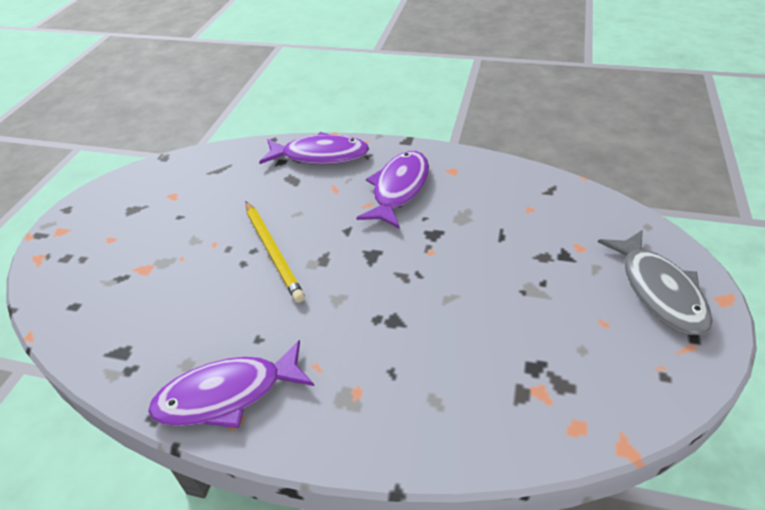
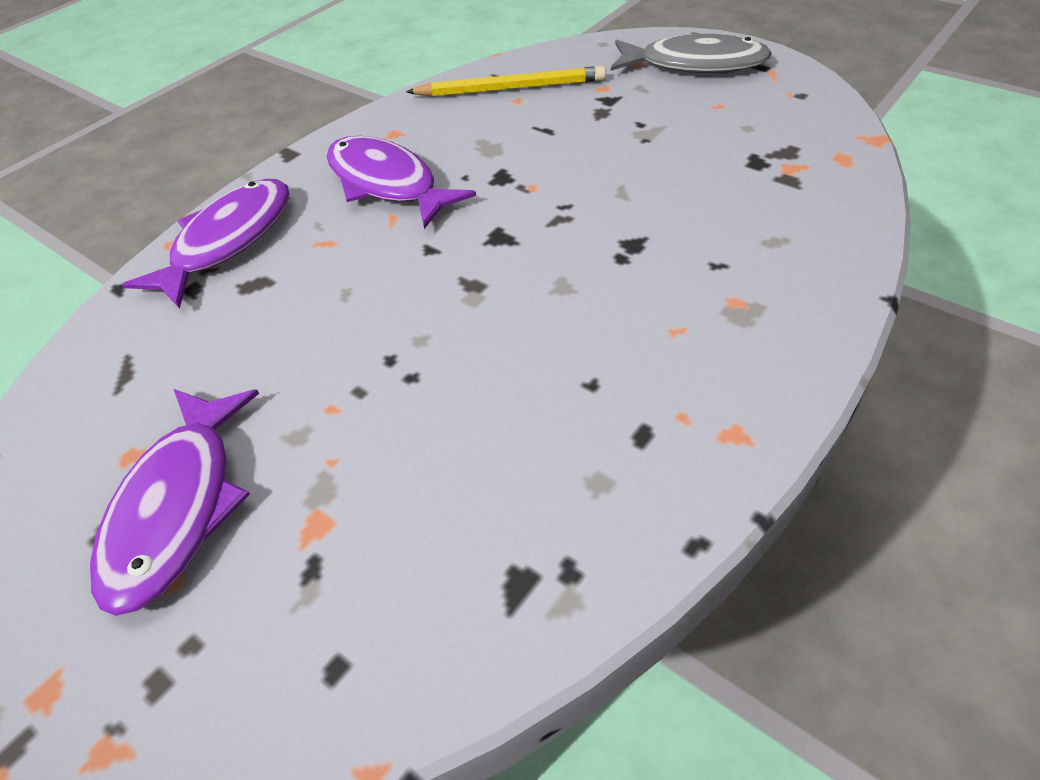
camera: 65 degrees left, 5 degrees up
purple fish [148,340,314,428] -> purple fish moved to [90,389,259,616]
yellow pencil [245,201,305,303] -> yellow pencil moved to [406,66,606,97]

